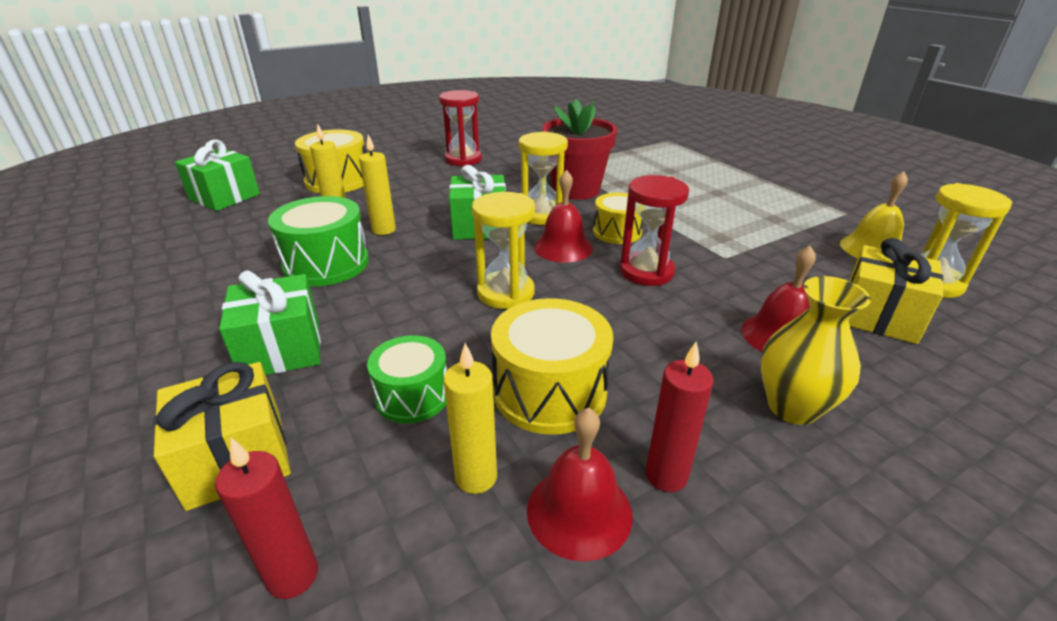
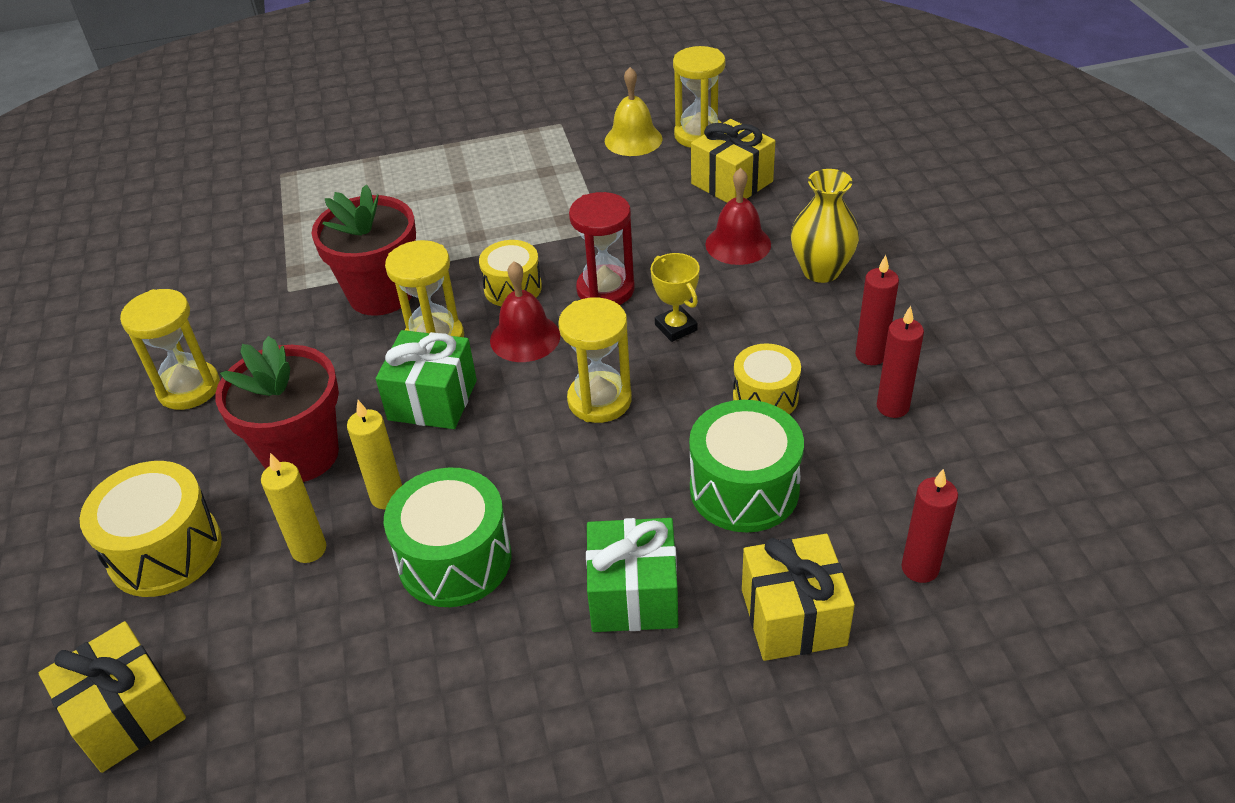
camera: 70 degrees left, 10 degrees up
green gift [175,139,260,211] -> yellow gift [39,621,186,773]
green drum [367,335,447,423] -> green drum [689,400,804,532], size x1.55
red hourglass [439,90,482,166] -> yellow hourglass [120,289,220,410]
yellow candle [444,343,497,494] -> none
yellow drum [491,298,613,435] -> yellow drum [733,343,801,414], size x0.64
red bell [527,407,633,562] -> red candle [877,306,924,418]
none -> red flower pot [215,336,339,482]
none -> yellow trophy [651,253,700,342]

